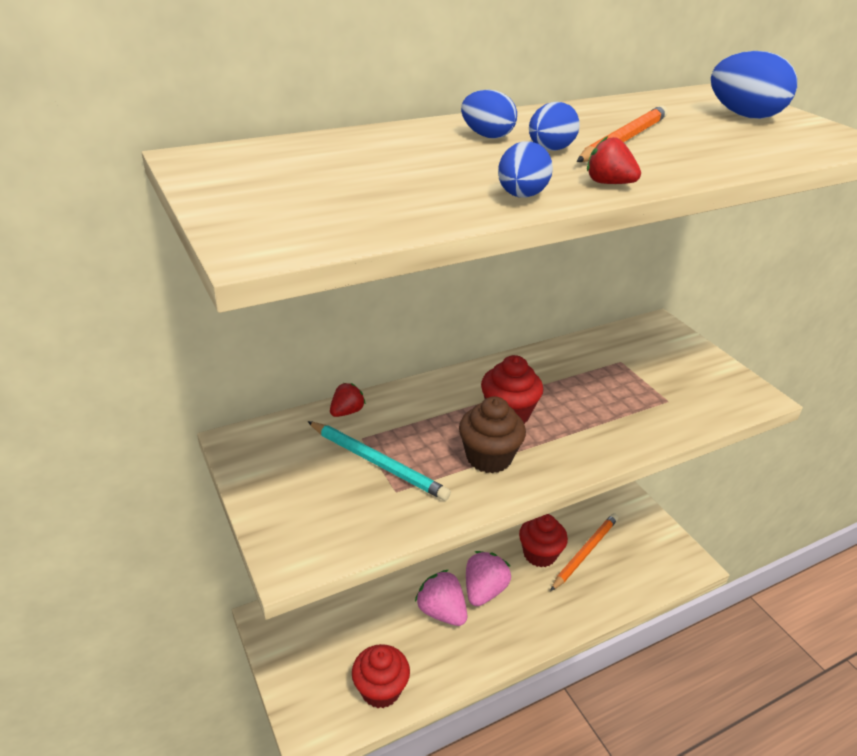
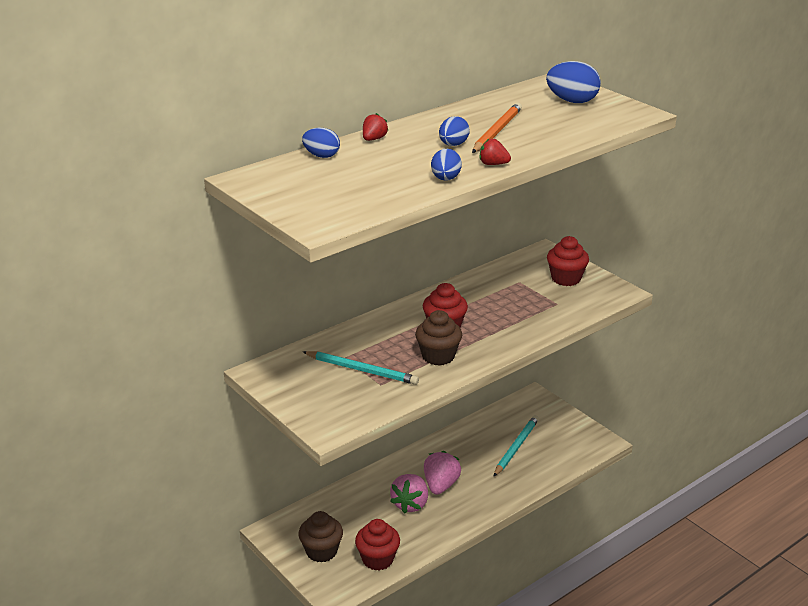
camera: 10 degrees left, 5 degrees down
red strawberry [330,383,366,417] -> red strawberry moved to [363,113,389,141]
pink strawberry [415,570,467,626] -> pink strawberry turned 105 degrees counterclockwise [390,474,428,514]
blue egg [461,90,517,139] -> blue egg moved to [302,128,340,158]
red cupcake [519,514,568,567] -> red cupcake moved to [547,236,589,286]
orange pencil [550,513,618,591] -> turquoise pencil [493,415,539,477]
none -> brown cupcake [298,511,343,563]

